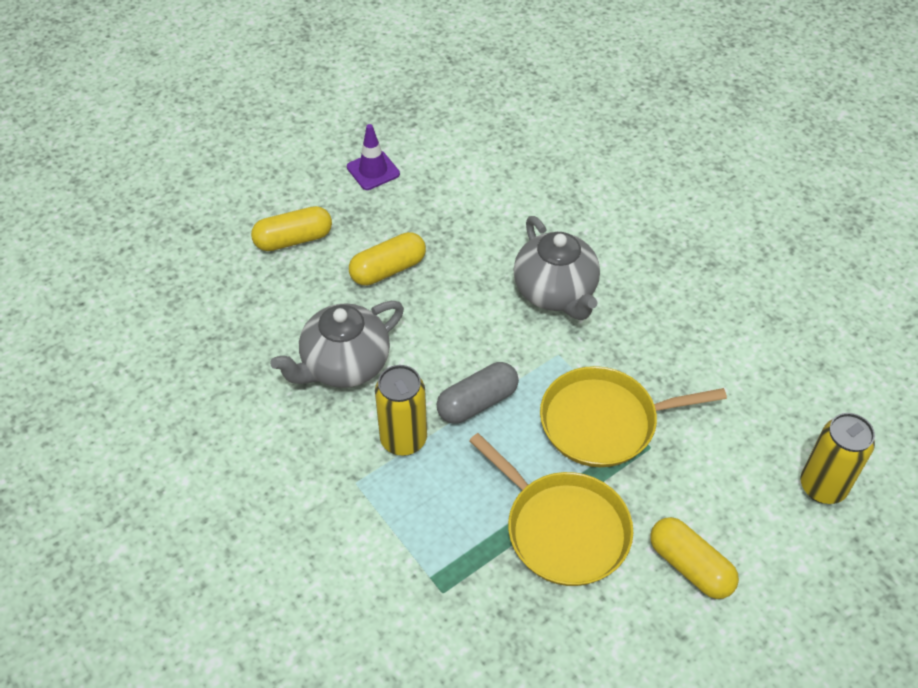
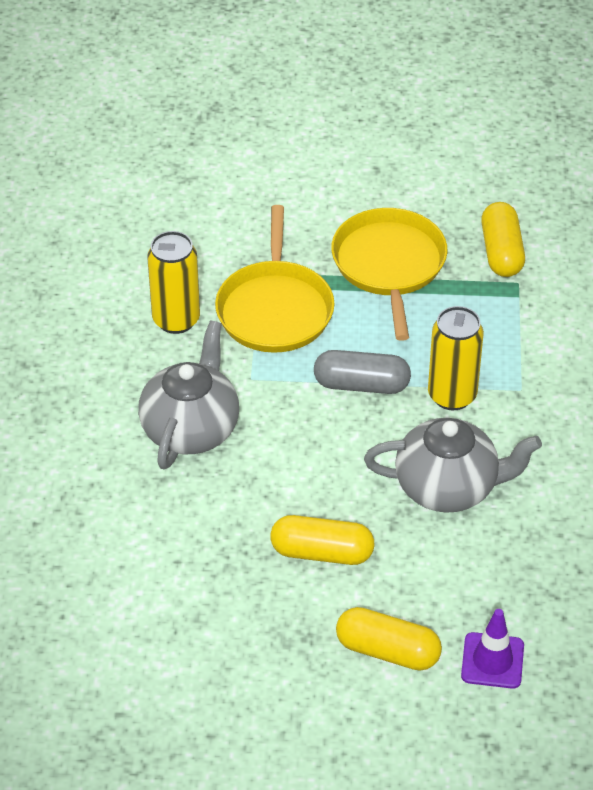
camera: 140 degrees left, 5 degrees down
purple traffic cone [347,124,400,190] -> purple traffic cone moved to [461,609,524,689]
yellow pan [540,366,727,467] -> yellow pan turned 60 degrees clockwise [215,205,335,353]
yellow capsule [650,517,739,599] -> yellow capsule moved to [481,202,525,277]
yellow can [801,413,875,504] -> yellow can moved to [147,231,200,334]

